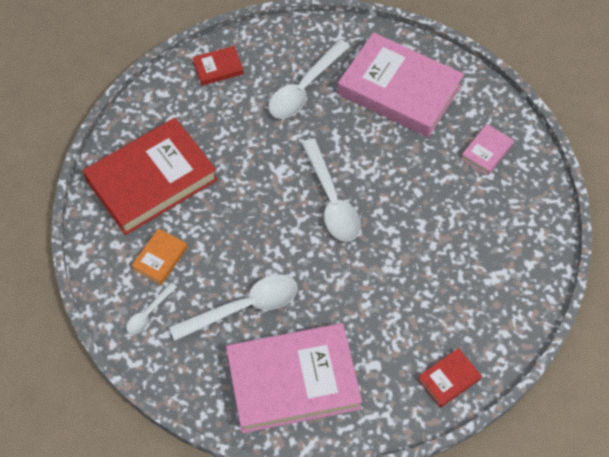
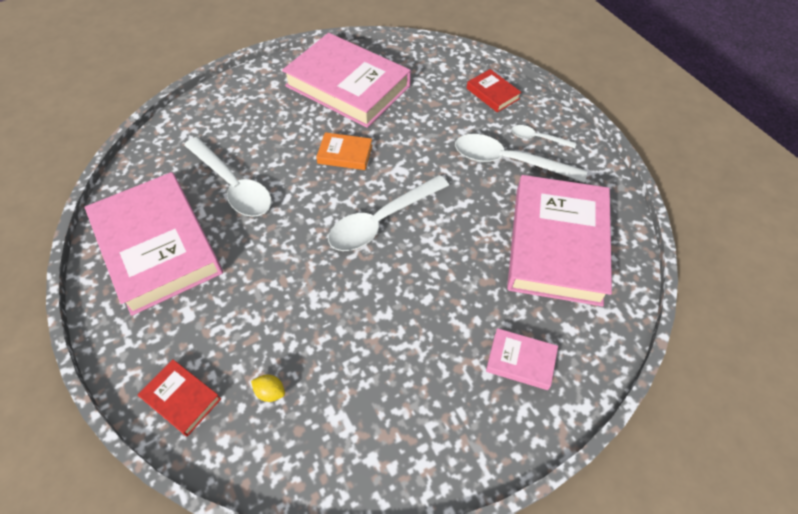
camera: 70 degrees right, 5 degrees down
red book [83,118,218,235] -> pink book [282,33,411,128]
white spoon [126,282,177,335] -> white spoon moved to [511,125,576,148]
orange book [131,228,188,285] -> orange book moved to [316,132,372,170]
none -> yellow lemon [251,375,285,402]

